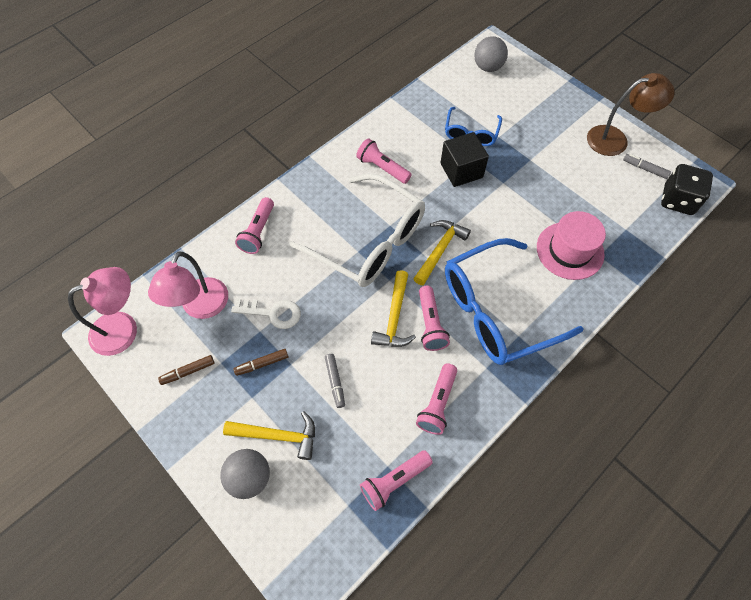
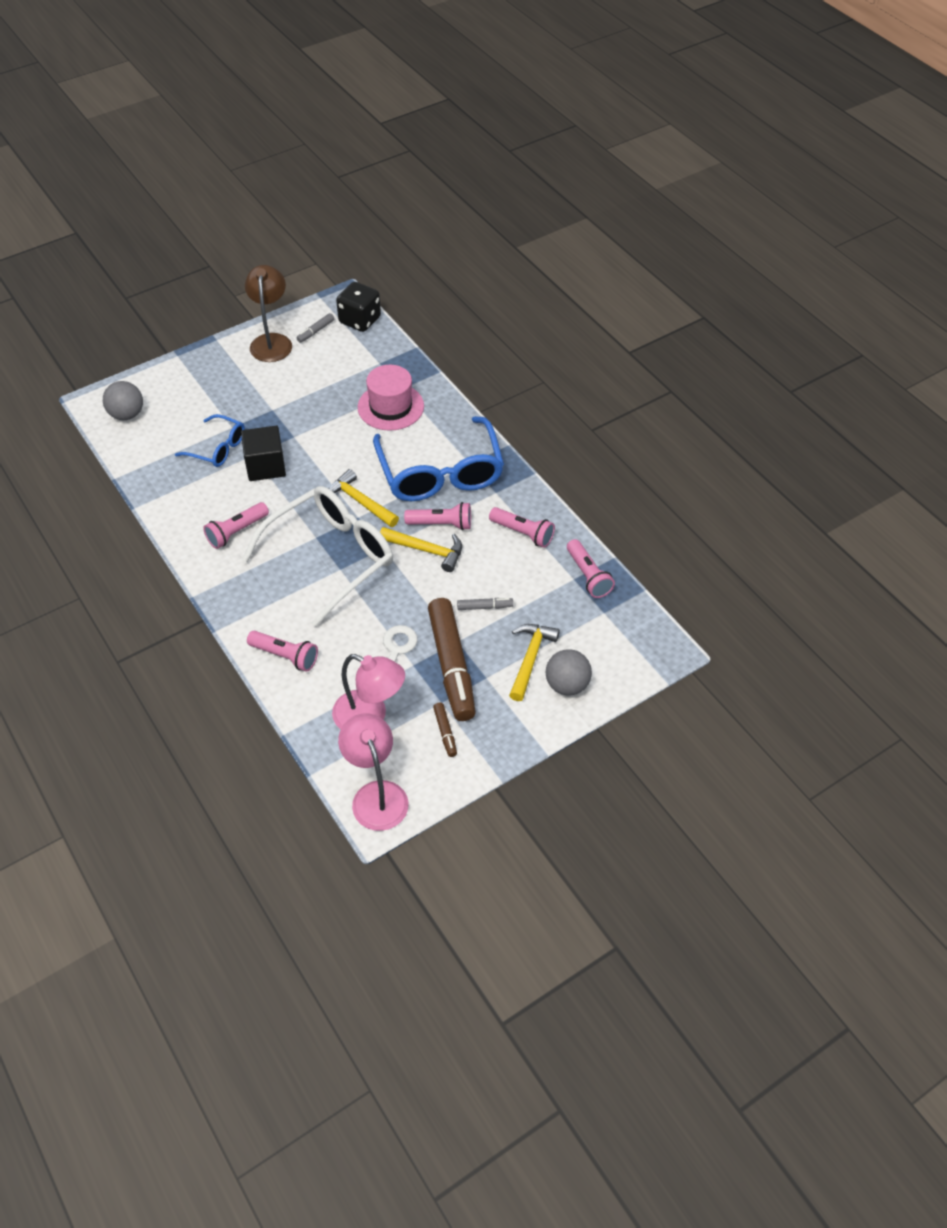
camera: 80 degrees left, 10 degrees down
brown marker [234,349,289,376] -> brown marker [428,598,476,721], size x2.38

